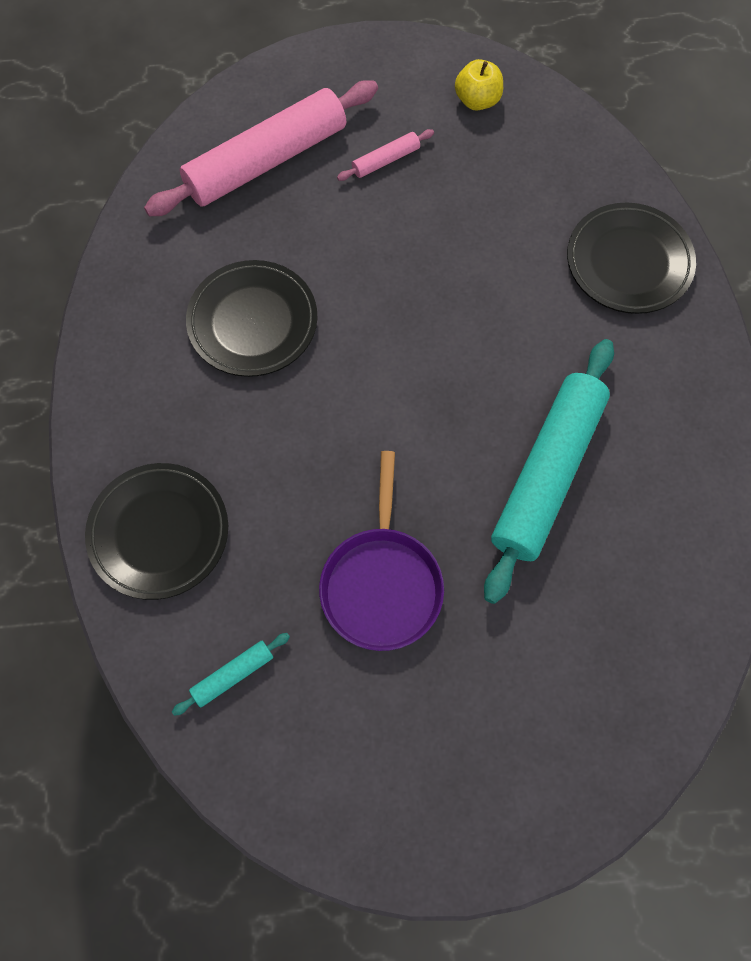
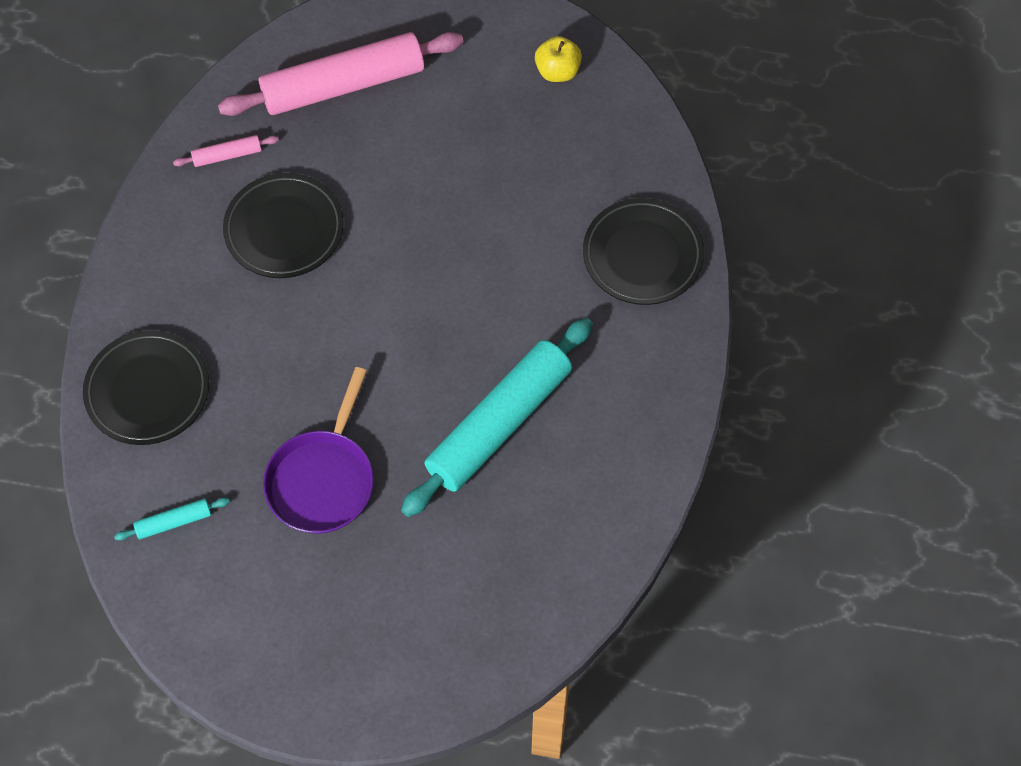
camera: 15 degrees right, 5 degrees down
pink rolling pin [337,129,434,181] -> pink rolling pin moved to [173,135,279,167]

